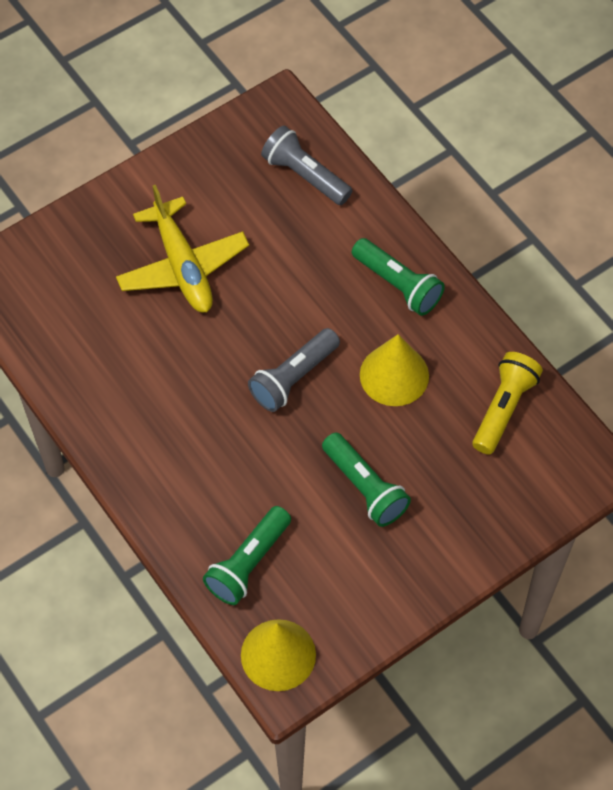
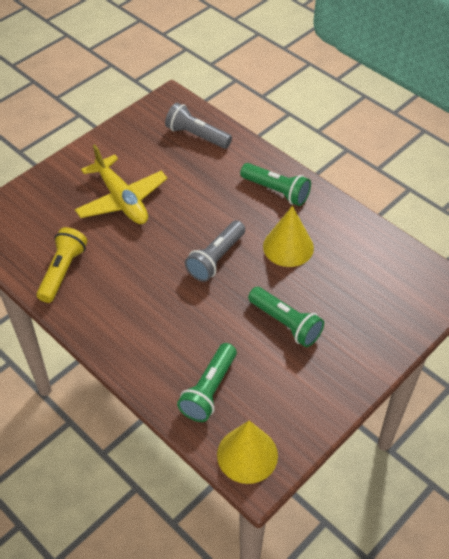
camera: 10 degrees left, 10 degrees down
yellow flashlight [473,352,543,454] -> yellow flashlight moved to [37,227,87,303]

